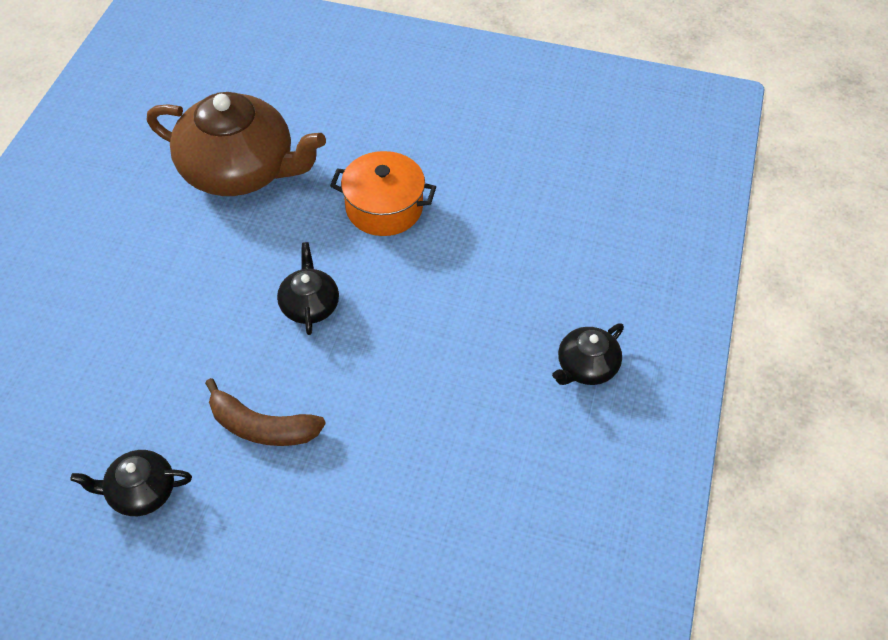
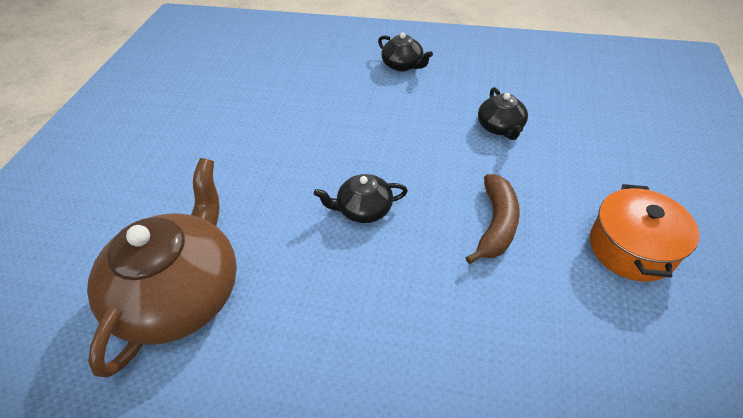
camera: 90 degrees left, 5 degrees down
black teapot [70,450,192,516] -> black teapot moved to [478,87,528,140]
orange pot [330,151,436,236] -> orange pot moved to [590,184,699,282]

